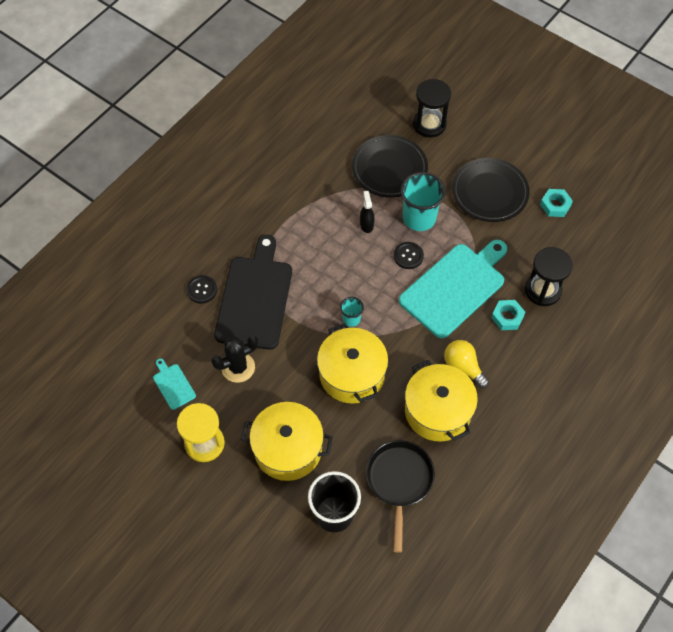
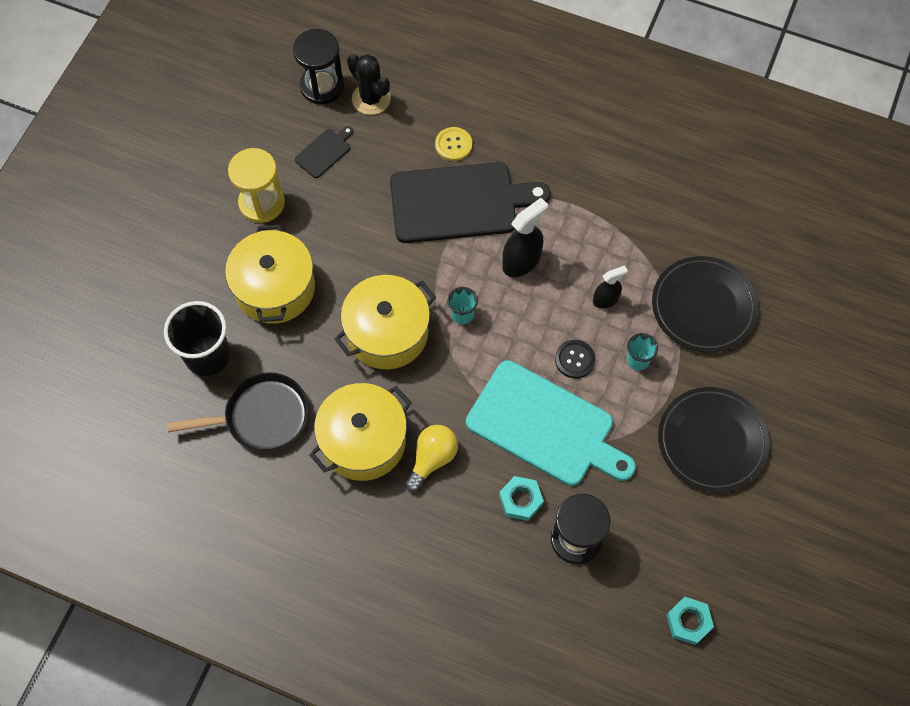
camera: 75 degrees right, 5 degrees up
turquoise cutting board [153,359,196,410] -> black cutting board [295,126,353,178]
black button [186,275,217,304] -> yellow button [435,127,472,161]
black cactus [211,335,258,383] -> black cactus moved to [347,54,391,115]
turquoise cup [400,172,446,231] -> turquoise cup [627,333,658,371], size x0.51
black hourglass [413,79,451,138] -> black hourglass moved to [293,29,344,105]
turquoise nut [540,189,573,217] -> turquoise nut moved to [666,597,714,645]
none -> black spray bottle [502,198,548,277]

